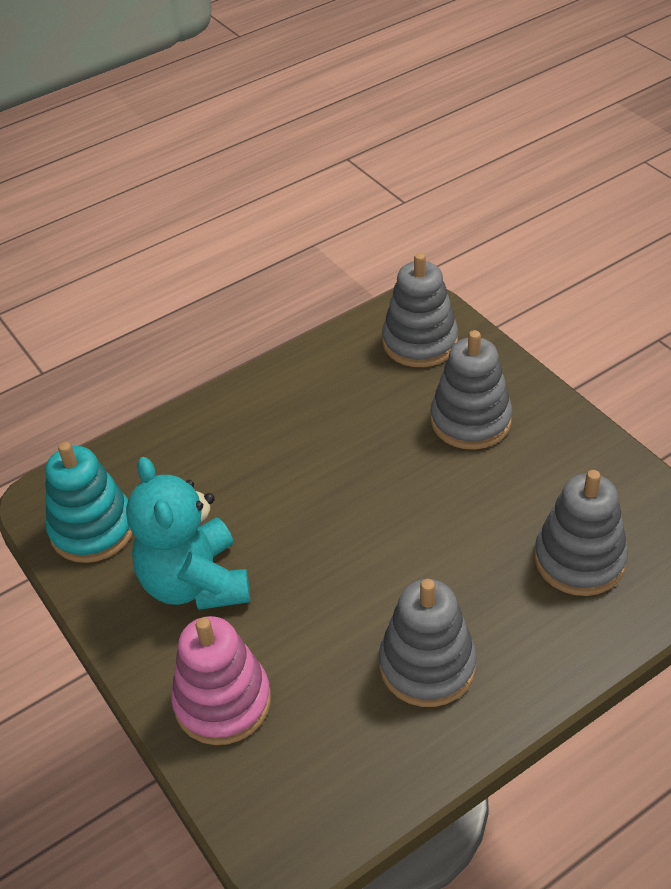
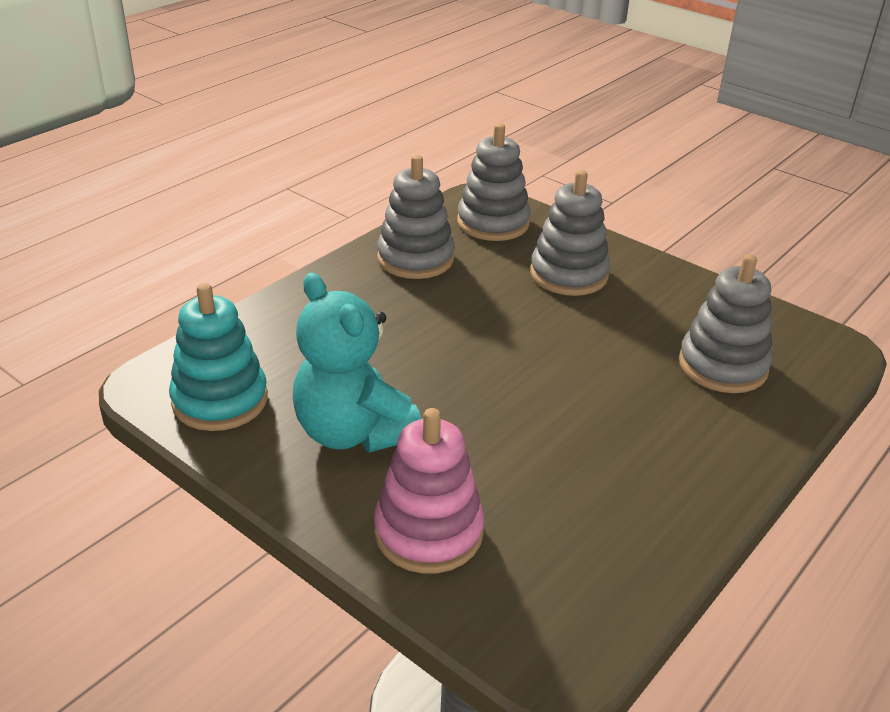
camera: 20 degrees left, 10 degrees down
grey stacking toy [379,579,477,707] -> grey stacking toy moved to [377,155,455,279]

